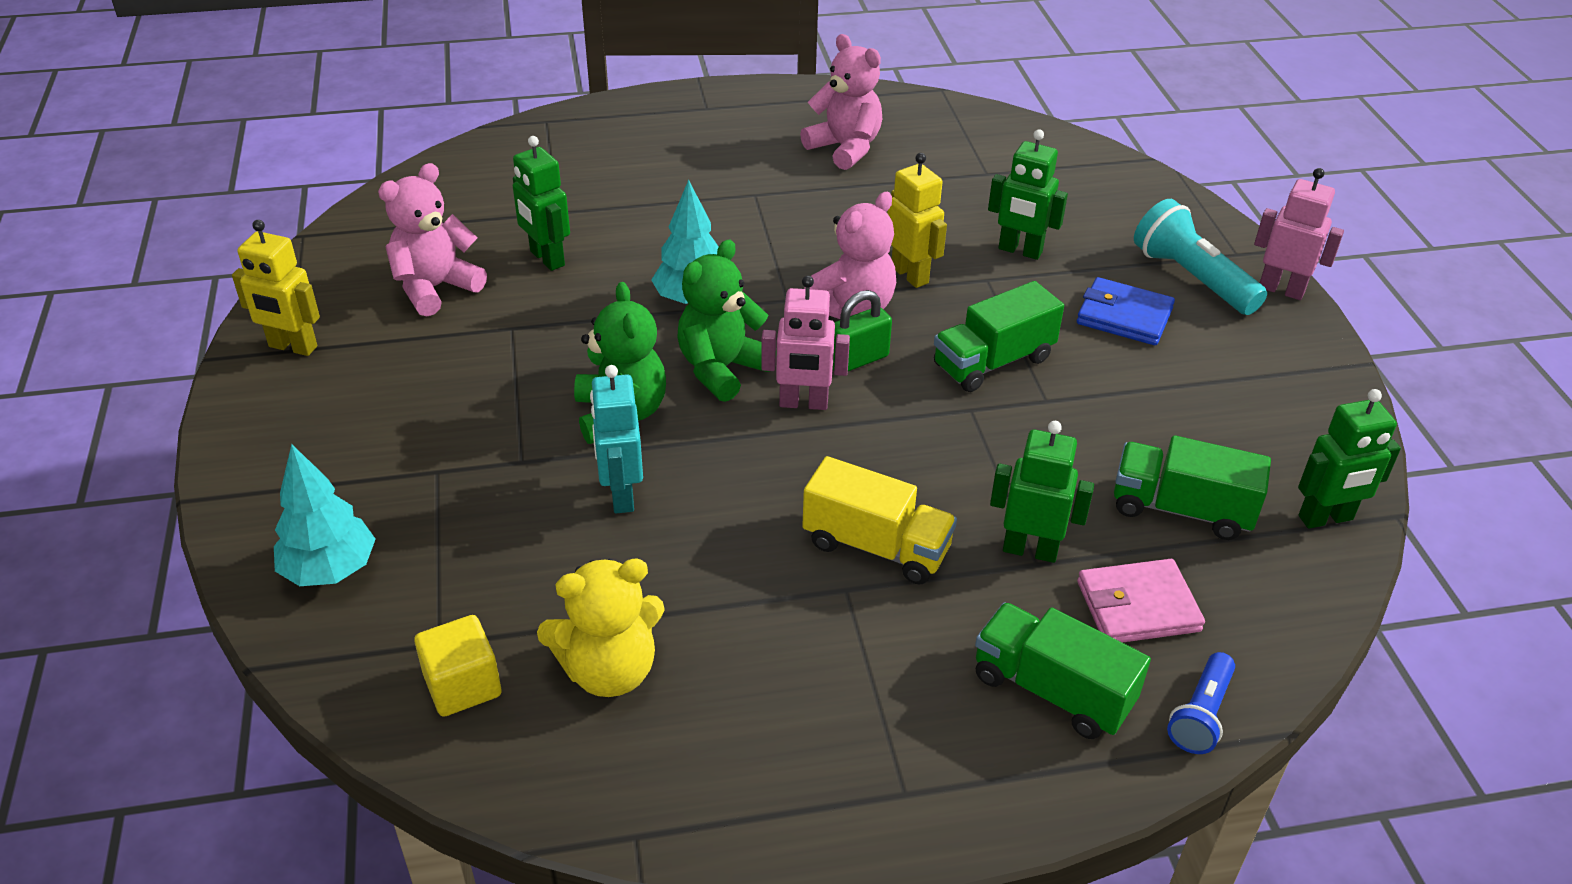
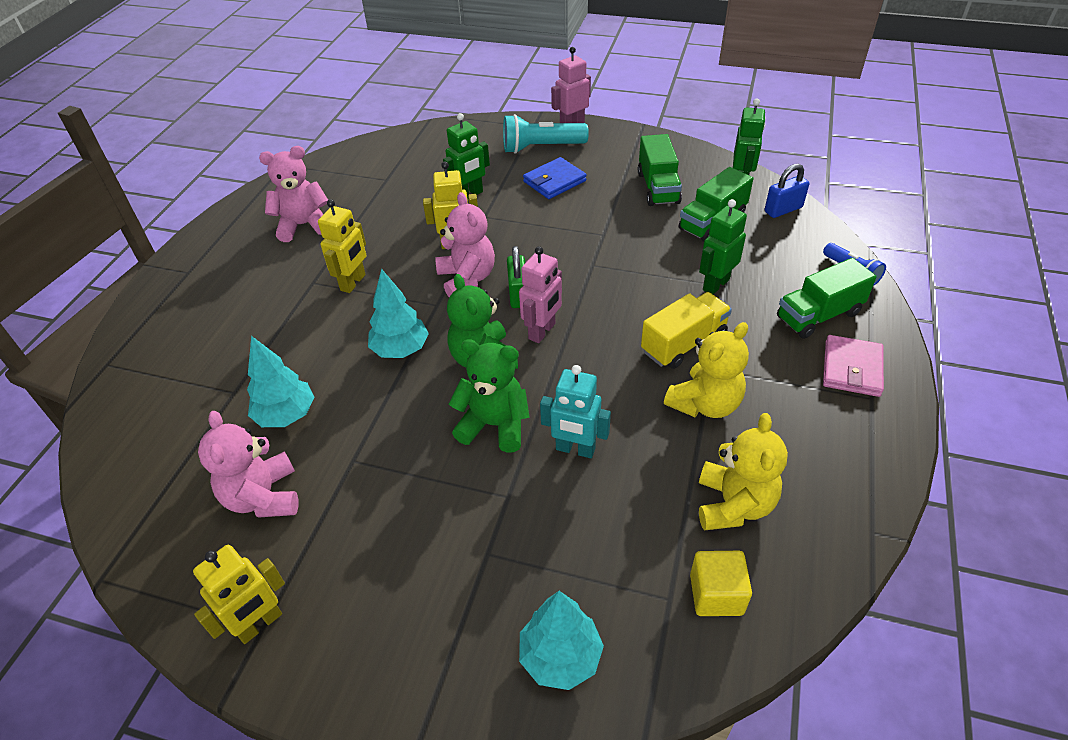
camera: 60 degrees left, 5 degrees up
green robot [513,136,570,271] -> turquoise tree [247,336,315,427]
green truck [934,281,1064,392] -> green truck moved to [638,134,682,206]
pink wallet [1077,559,1205,643] -> pink wallet moved to [823,335,884,397]
none -> yellow robot [318,199,366,293]
none -> yellow teddy bear [664,322,749,418]
none -> blue padlock [765,164,809,218]

